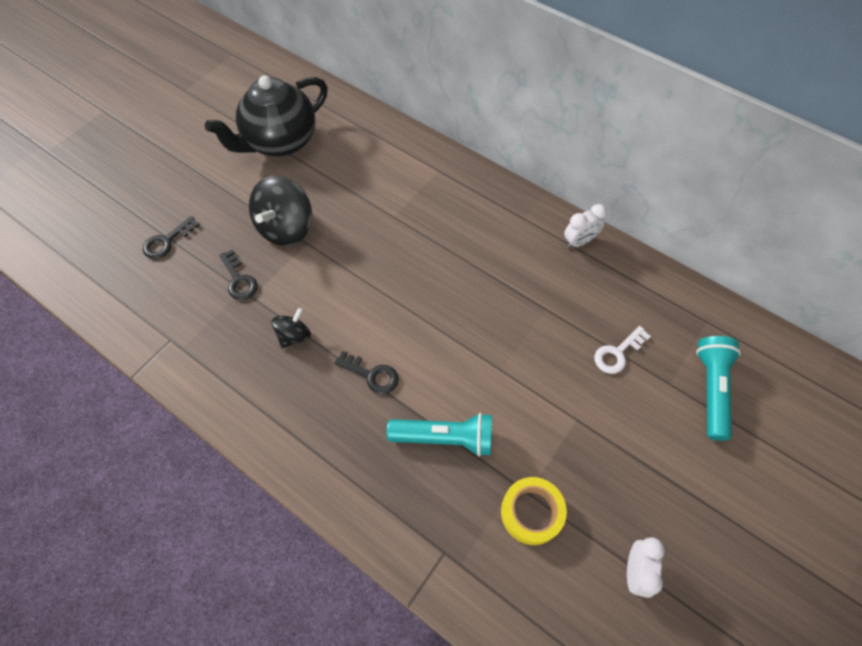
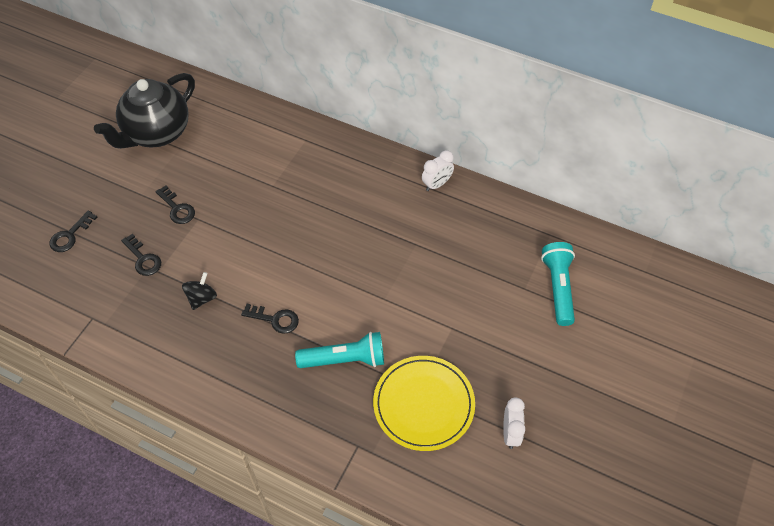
camera: 10 degrees left, 5 degrees down
black spinning top [249,176,312,246] -> black key [155,185,195,224]
yellow tape [501,477,567,545] -> yellow plate [373,356,475,451]
white key [594,326,651,374] -> none

